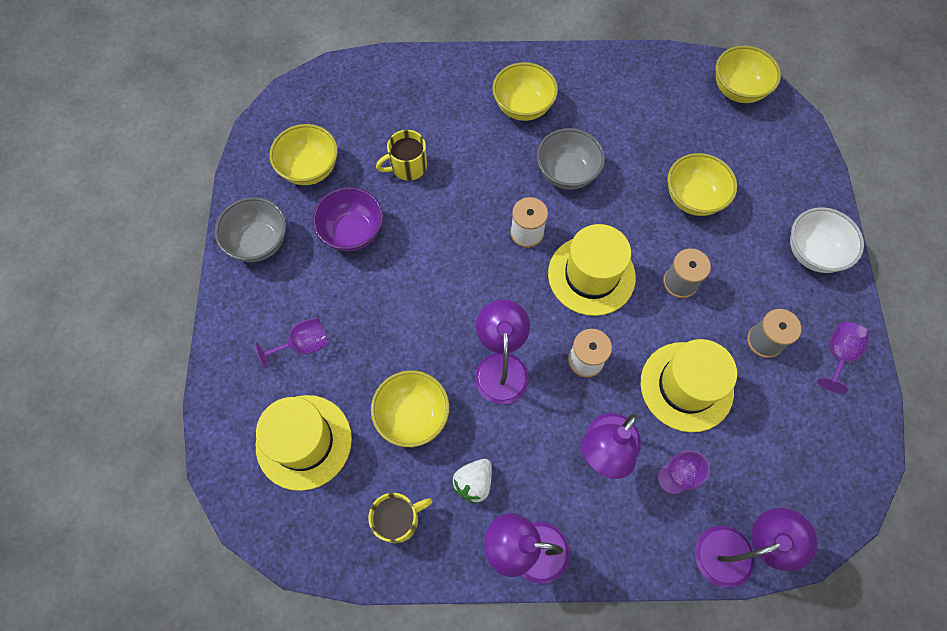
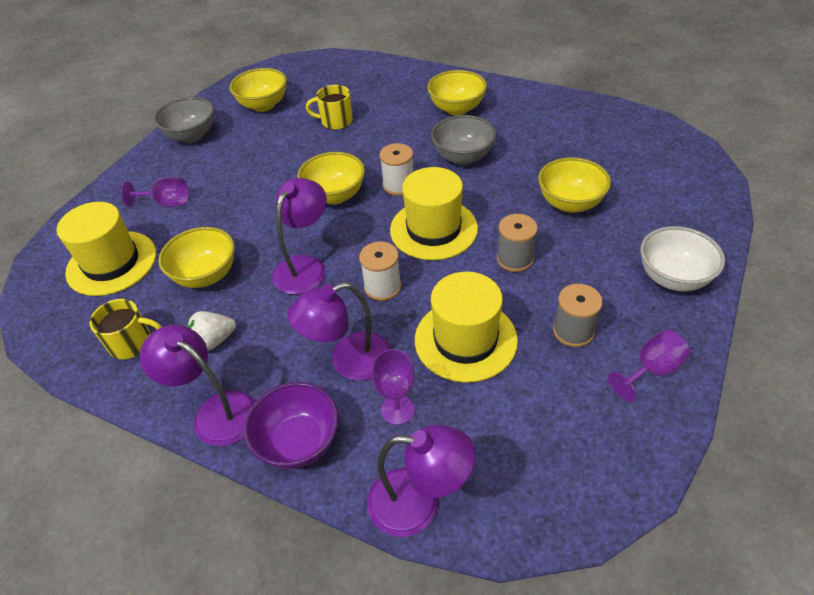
camera: 30 degrees right, 20 degrees down
purple bowl [312,187,383,251] -> purple bowl moved to [244,382,339,469]
yellow bowl [715,46,781,103] -> yellow bowl moved to [297,152,365,204]

